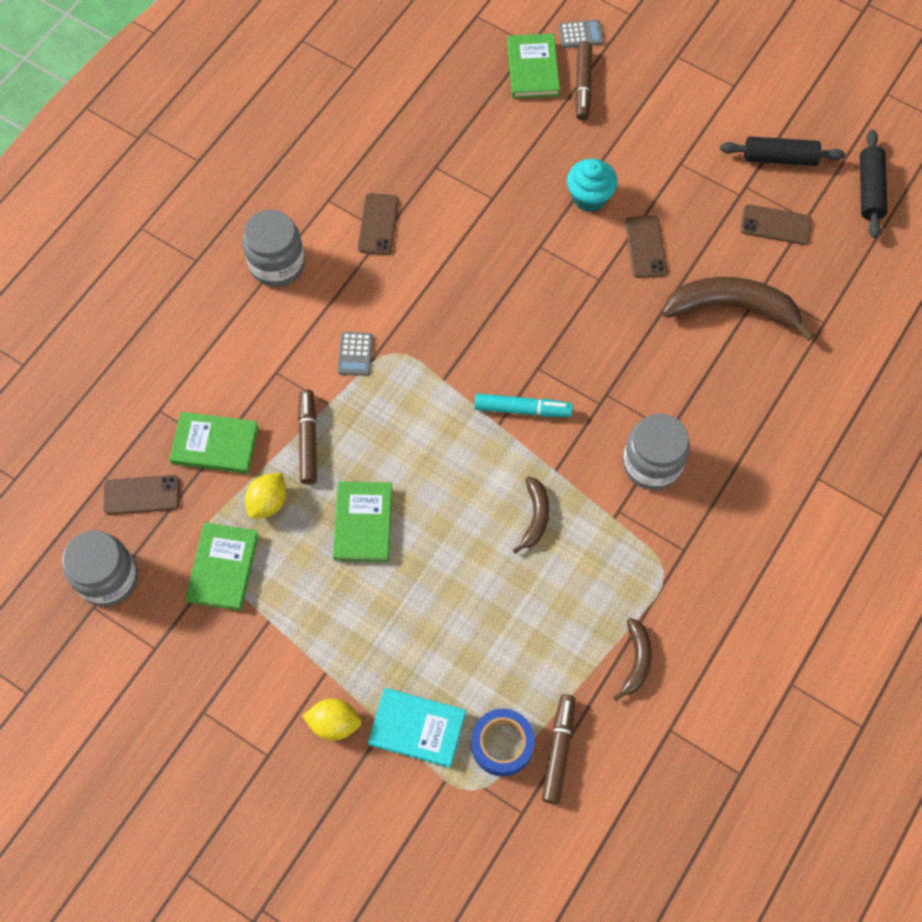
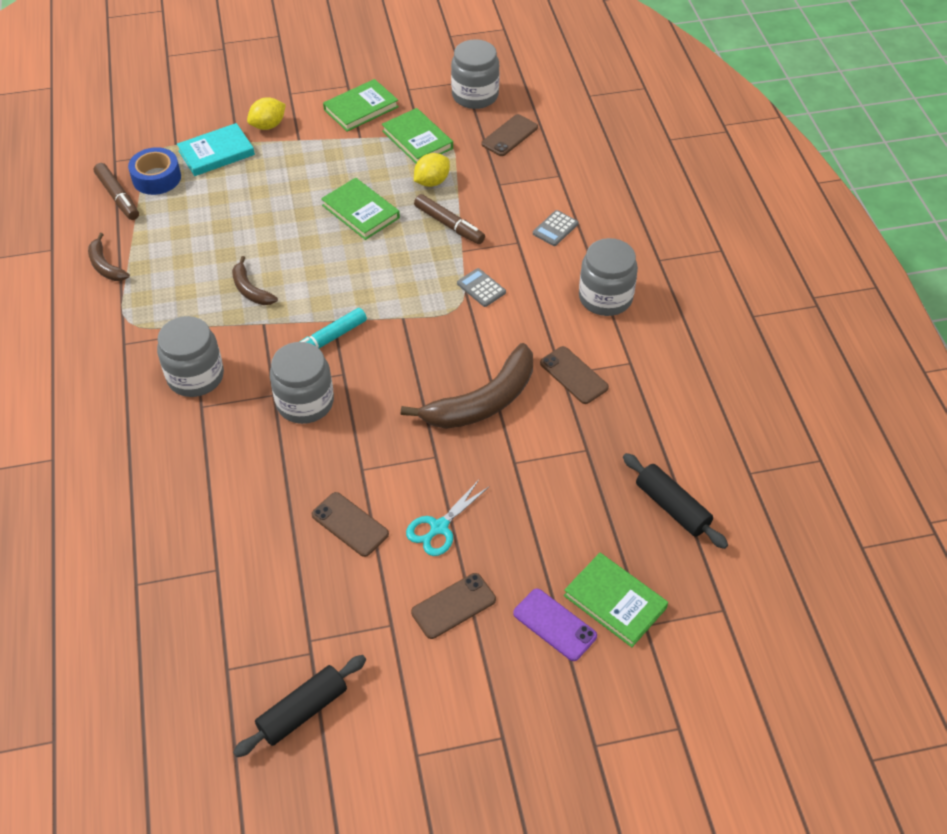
camera: 135 degrees right, 15 degrees down
green book [169,412,259,474] -> green book moved to [323,79,399,132]
yellow lemon [245,473,287,519] -> yellow lemon turned 60 degrees clockwise [414,153,450,187]
grey calculator [559,20,604,48] -> grey calculator moved to [533,210,578,246]
turquoise cupcake [567,159,618,212] -> turquoise scissors [406,480,490,556]
brown marker [575,41,592,120] -> purple phone [513,588,597,661]
brown banana [662,277,815,341] -> brown banana moved to [401,343,533,429]
brown phone [740,204,812,245] -> brown phone moved to [411,573,496,639]
black rolling pin [860,130,887,238] -> black rolling pin moved to [623,453,728,549]
none -> grey jar [270,342,334,424]

